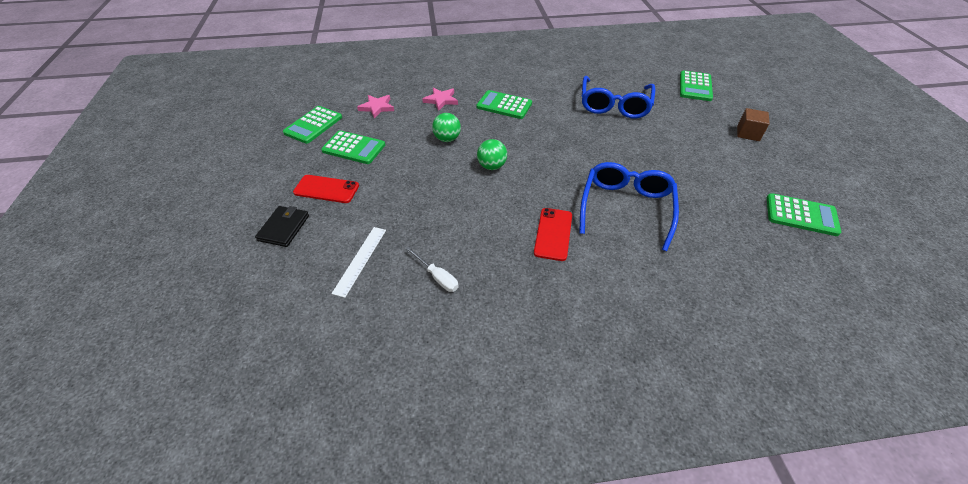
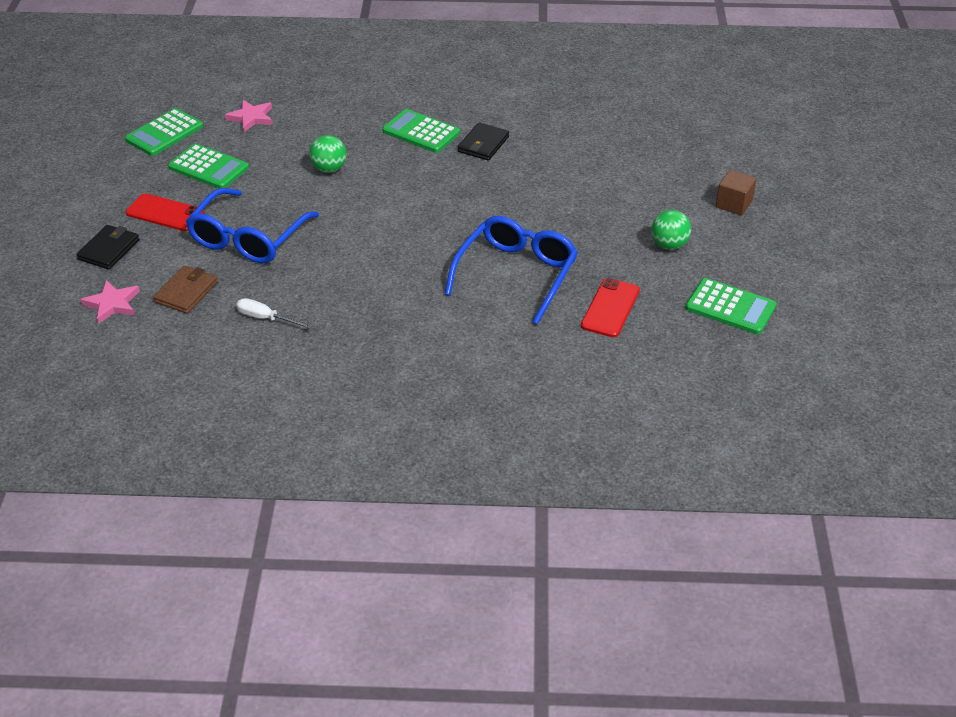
camera: 10 degrees right, 5 degrees down
white ruler [332,227,386,298] -> brown wallet [153,266,218,314]
white screwdriver [406,246,459,292] -> white screwdriver turned 150 degrees clockwise [236,298,312,329]
pink star [422,87,458,111] -> pink star moved to [80,280,140,324]
green ball [477,139,507,170] -> green ball moved to [651,210,691,250]
red phone [534,208,572,261] -> red phone moved to [581,278,640,337]
blue glasses [582,76,655,119] -> blue glasses moved to [186,188,319,263]
green calculator [680,70,713,101] -> none
none -> black wallet [458,122,509,161]

